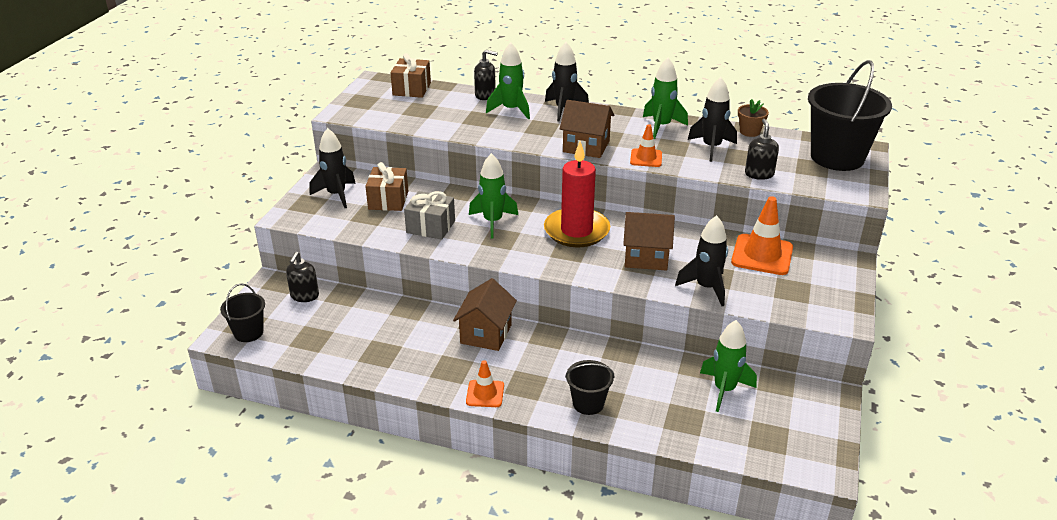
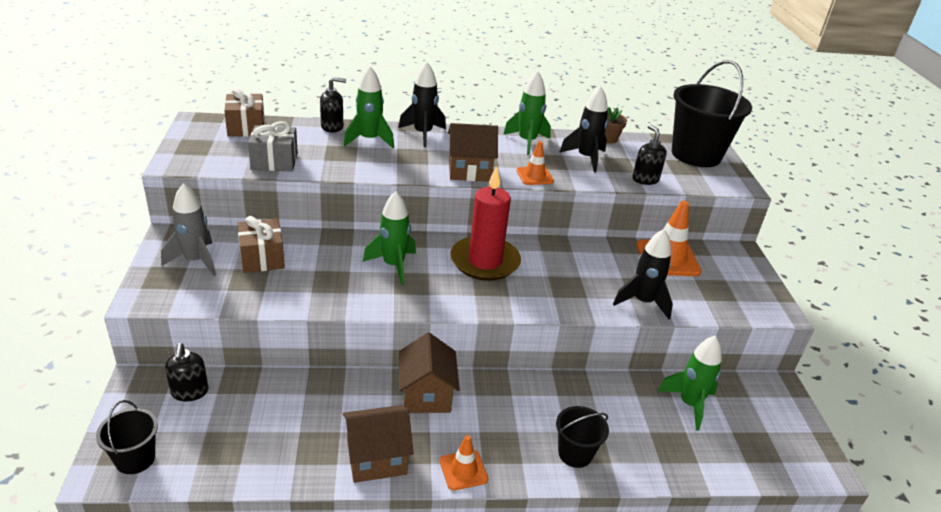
camera: 25 degrees left, 0 degrees up
black rocket [310,128,356,208] -> grey rocket [161,184,216,276]
grey gift [404,191,455,240] -> grey gift moved to [248,121,298,172]
brown house [623,212,675,270] -> brown house moved to [343,405,414,483]

